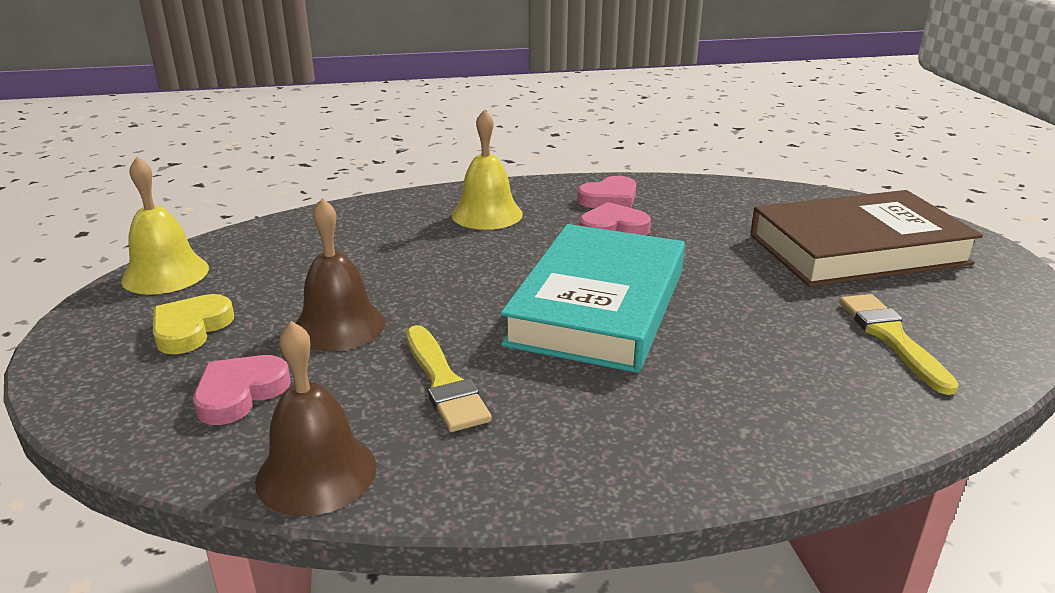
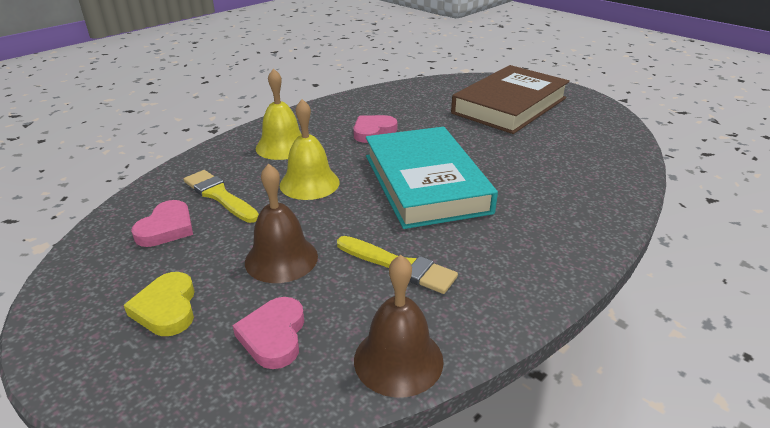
camera: 35 degrees left, 5 degrees up
yellow bell [121,157,209,295] -> yellow bell moved to [280,99,340,200]
pink heart [577,176,636,208] -> pink heart moved to [131,200,193,247]
yellow brush [839,294,959,395] -> yellow brush moved to [183,170,259,223]

